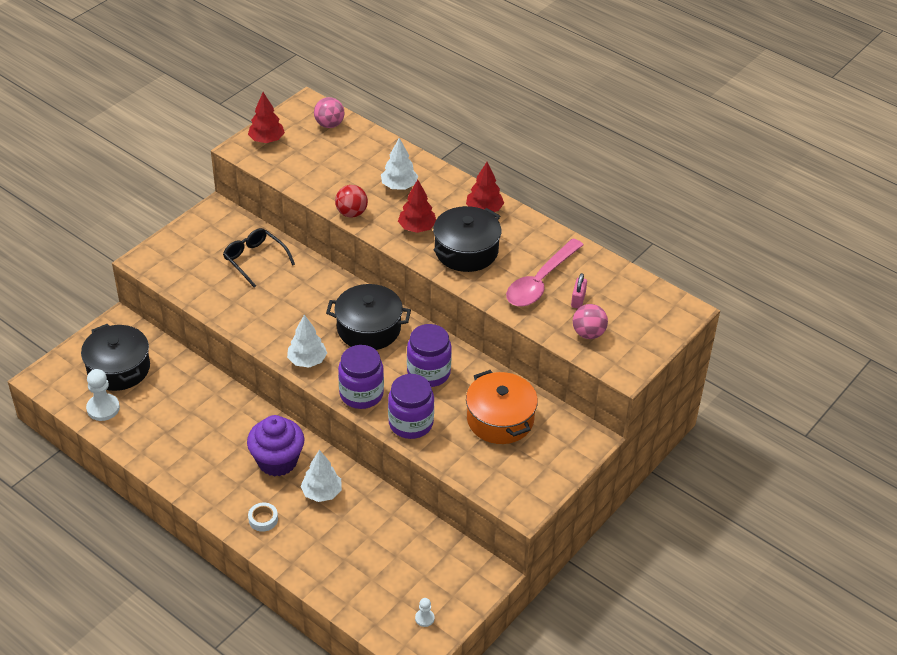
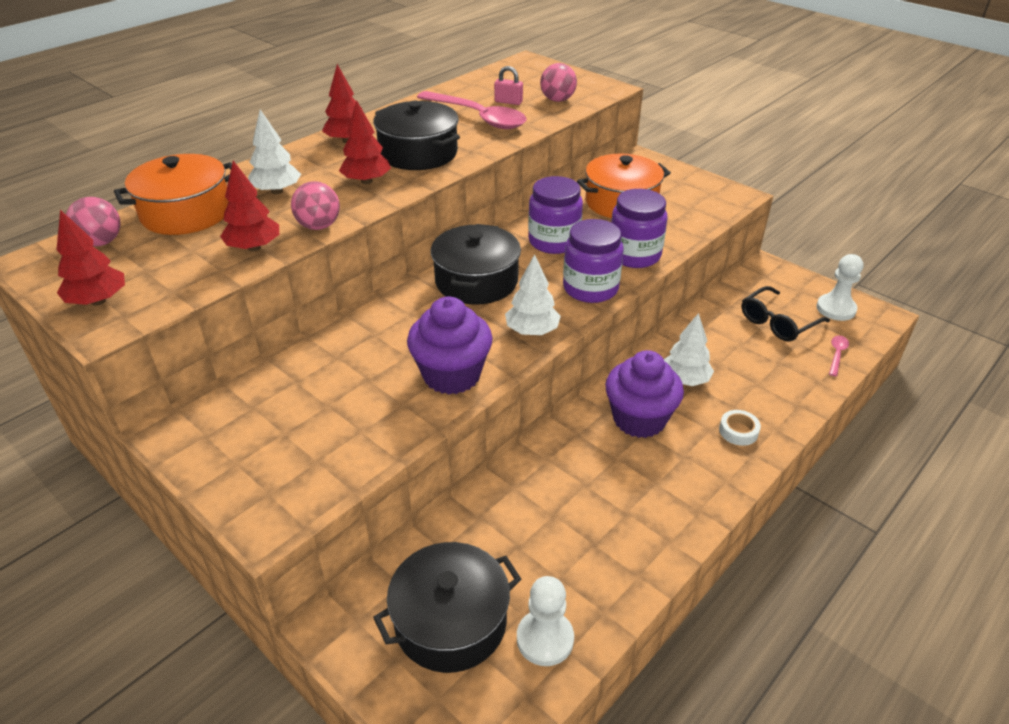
camera: 85 degrees left, 5 degrees down
black glasses [223,228,295,288] -> black glasses moved to [741,286,830,342]
red ball [335,185,368,217] -> pink ball [291,181,340,230]
white pawn [415,598,435,627] -> white pawn [816,254,863,321], size x1.88
none -> orange pot [114,154,232,235]
none -> red tree [220,161,279,251]
none -> purple cupcake [407,297,493,394]
none -> pink spoon [829,336,849,377]

